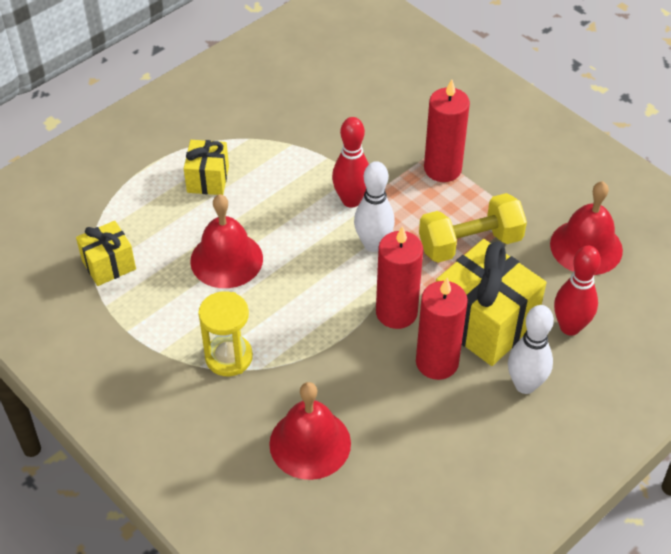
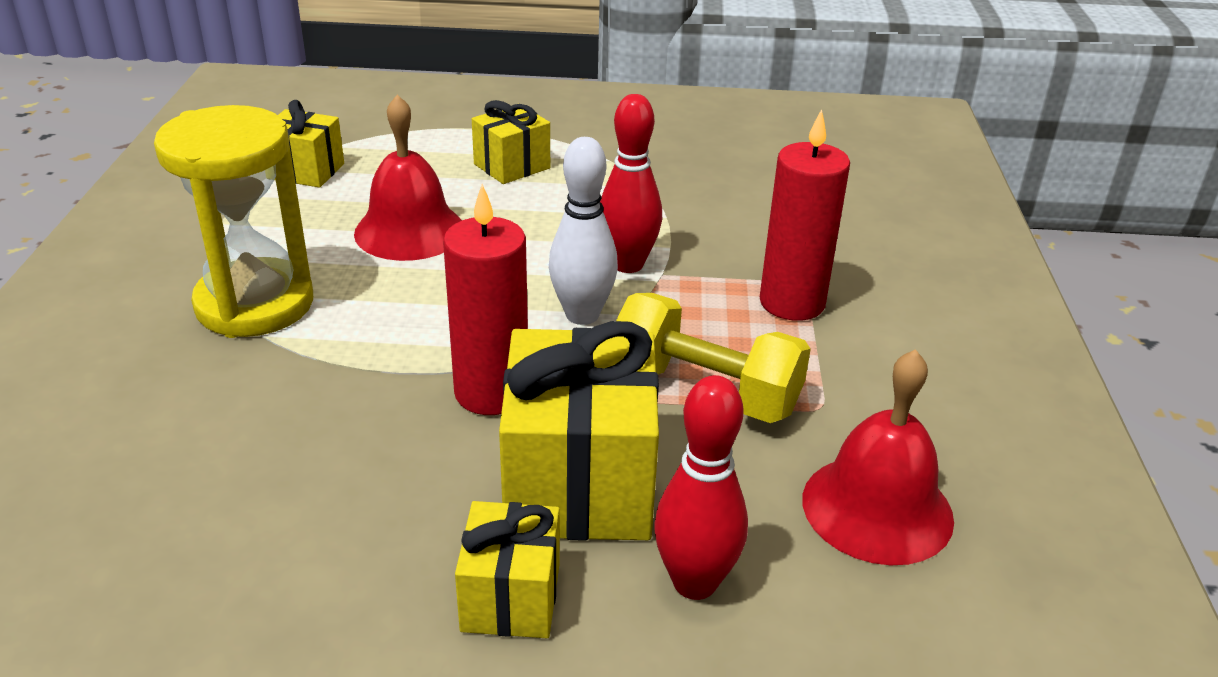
camera: 45 degrees right, 15 degrees down
yellow hourglass [198,291,253,376] -> yellow hourglass [154,105,313,338], size x1.54
red bell [269,382,351,480] -> none
red candle [416,278,468,380] -> none
white bowling pin [508,305,554,394] -> yellow gift [455,501,559,638]

